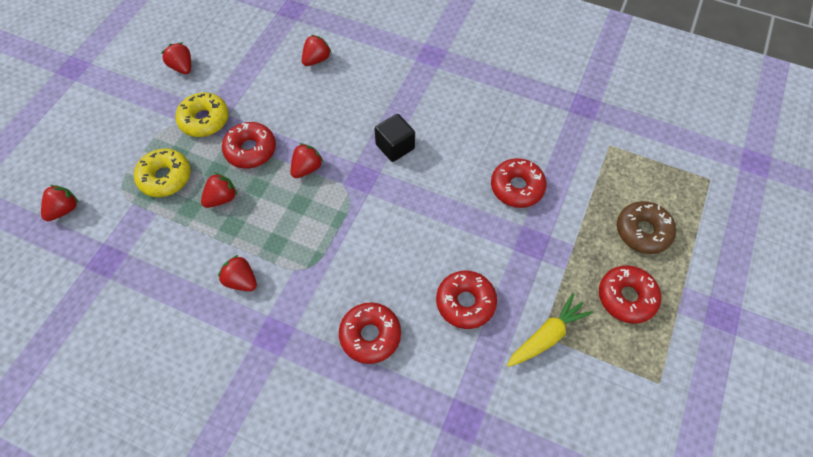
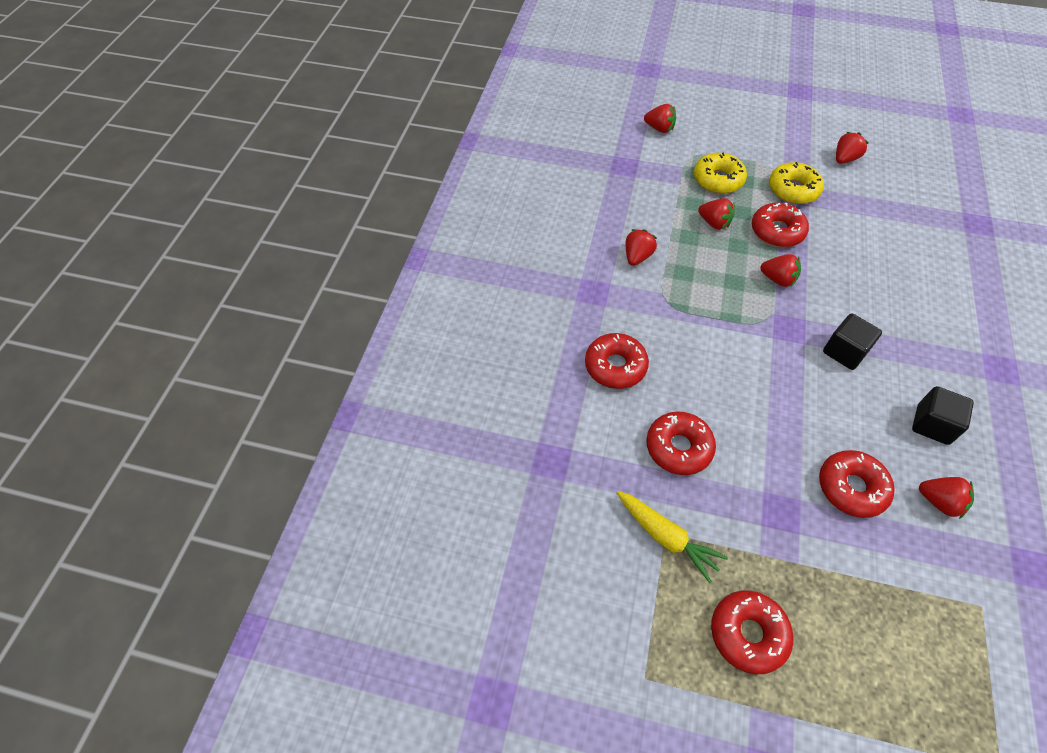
camera: 80 degrees right, 5 degrees down
red strawberry [302,35,332,66] -> red strawberry moved to [919,477,974,519]
brown donut [617,201,676,254] -> none
none -> black cube [912,386,974,445]

